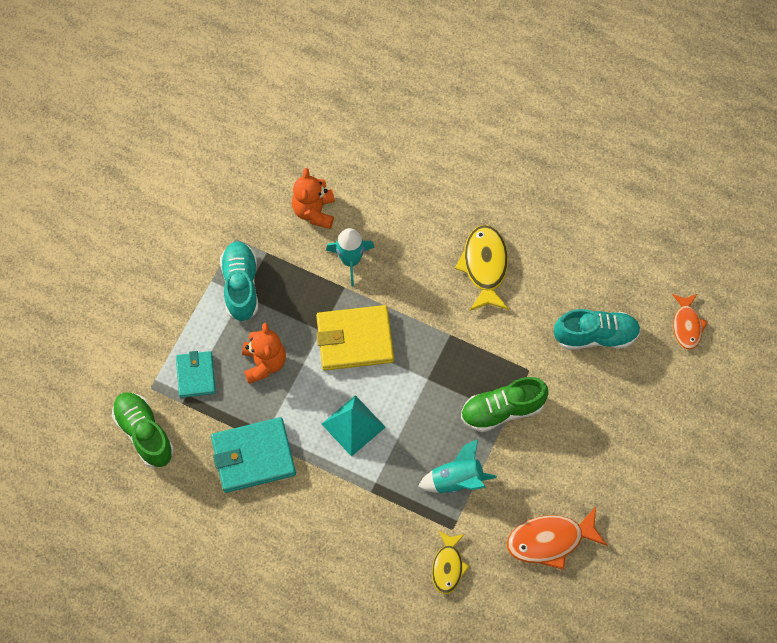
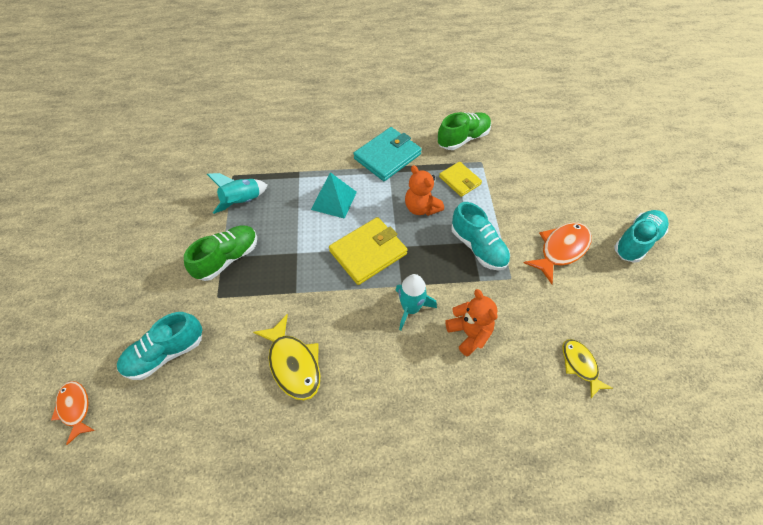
camera: 150 degrees right, 10 degrees down
green shoe [112,392,174,468] -> green shoe turned 60 degrees counterclockwise [437,112,491,150]
turquoise wallet [176,351,216,398] -> yellow wallet [439,162,482,197]
yellow fish [432,531,469,594] -> yellow fish moved to [562,339,613,398]
orange fish [507,507,608,570] -> orange fish moved to [524,222,592,284]
none -> turquoise shoe [614,210,669,263]

